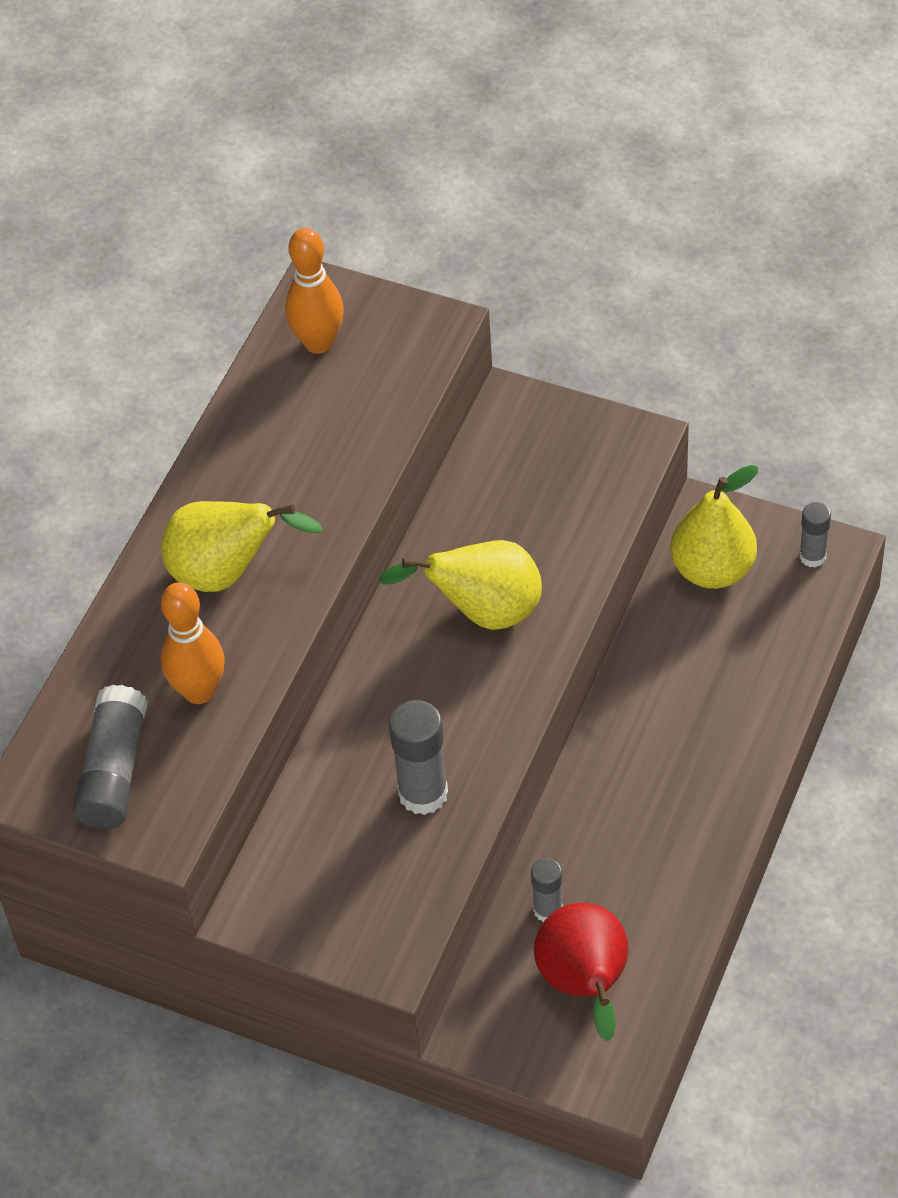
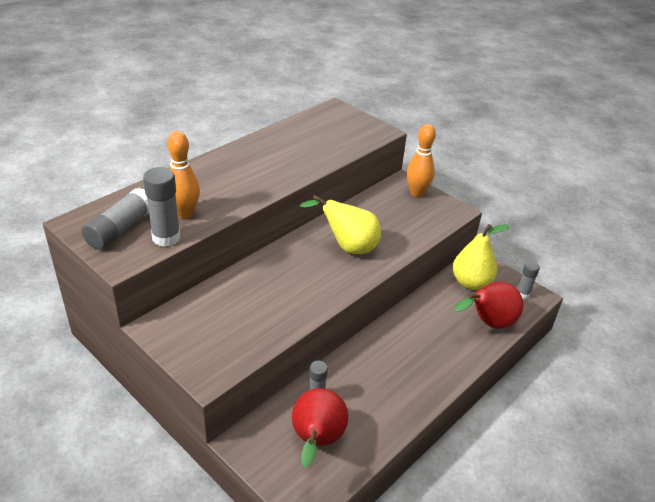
camera: 15 degrees right, 15 degrees down
yellow pear [161,501,322,592] -> none
orange bowling pin [285,228,344,354] -> orange bowling pin moved to [406,124,436,197]
grey glue stick [389,700,448,815] -> grey glue stick moved to [143,167,181,247]
none -> red pear [455,282,523,329]

